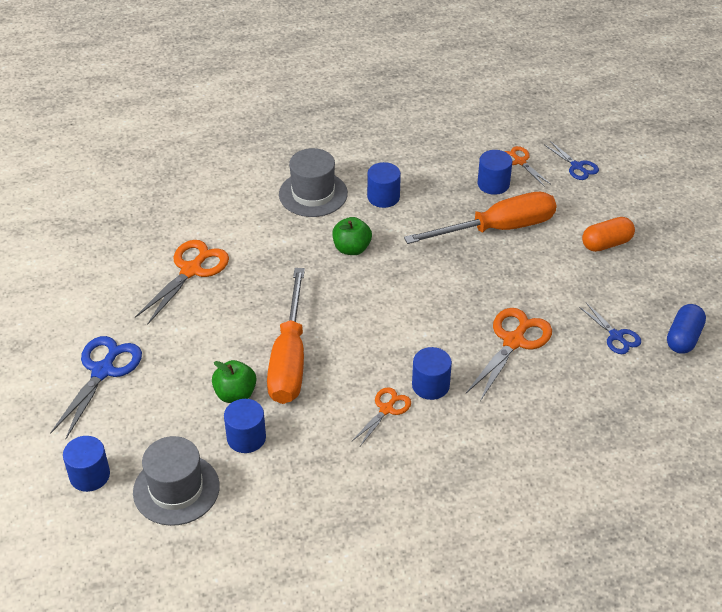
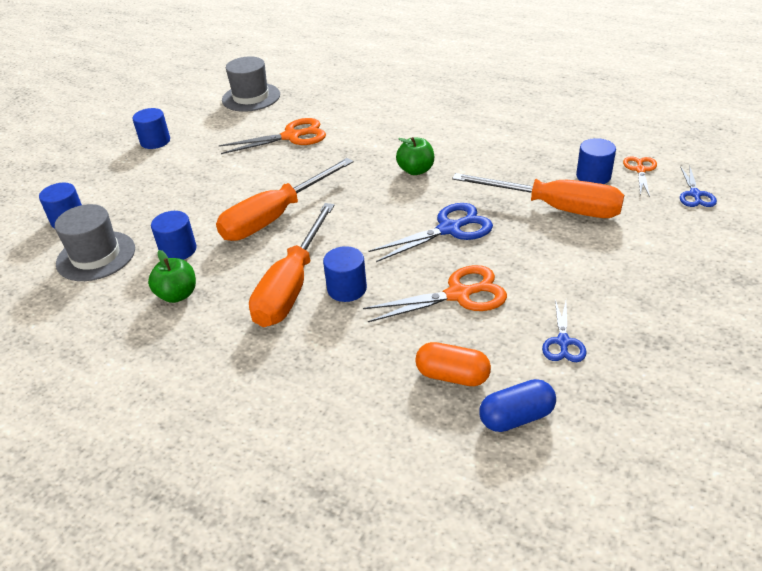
camera: 45 degrees right, 5 degrees down
blue scissors [50,336,142,439] -> blue scissors moved to [368,203,493,262]
green apple [212,360,256,403] -> green apple moved to [148,250,196,303]
grey hat [279,148,348,217] -> grey hat moved to [222,56,280,112]
orange scissors [352,387,411,446] -> orange screwdriver [249,203,335,327]
blue cylinder [367,162,401,208] -> blue cylinder moved to [132,108,170,149]
orange capsule [582,217,635,252] -> orange capsule moved to [415,342,491,386]
blue capsule [667,304,706,354] -> blue capsule moved to [479,379,556,432]

